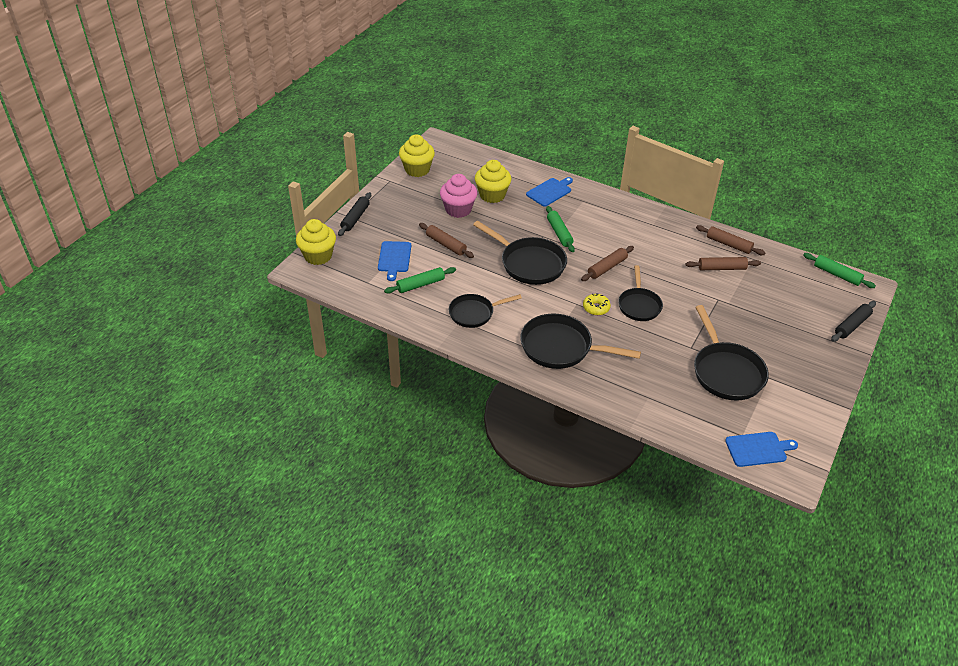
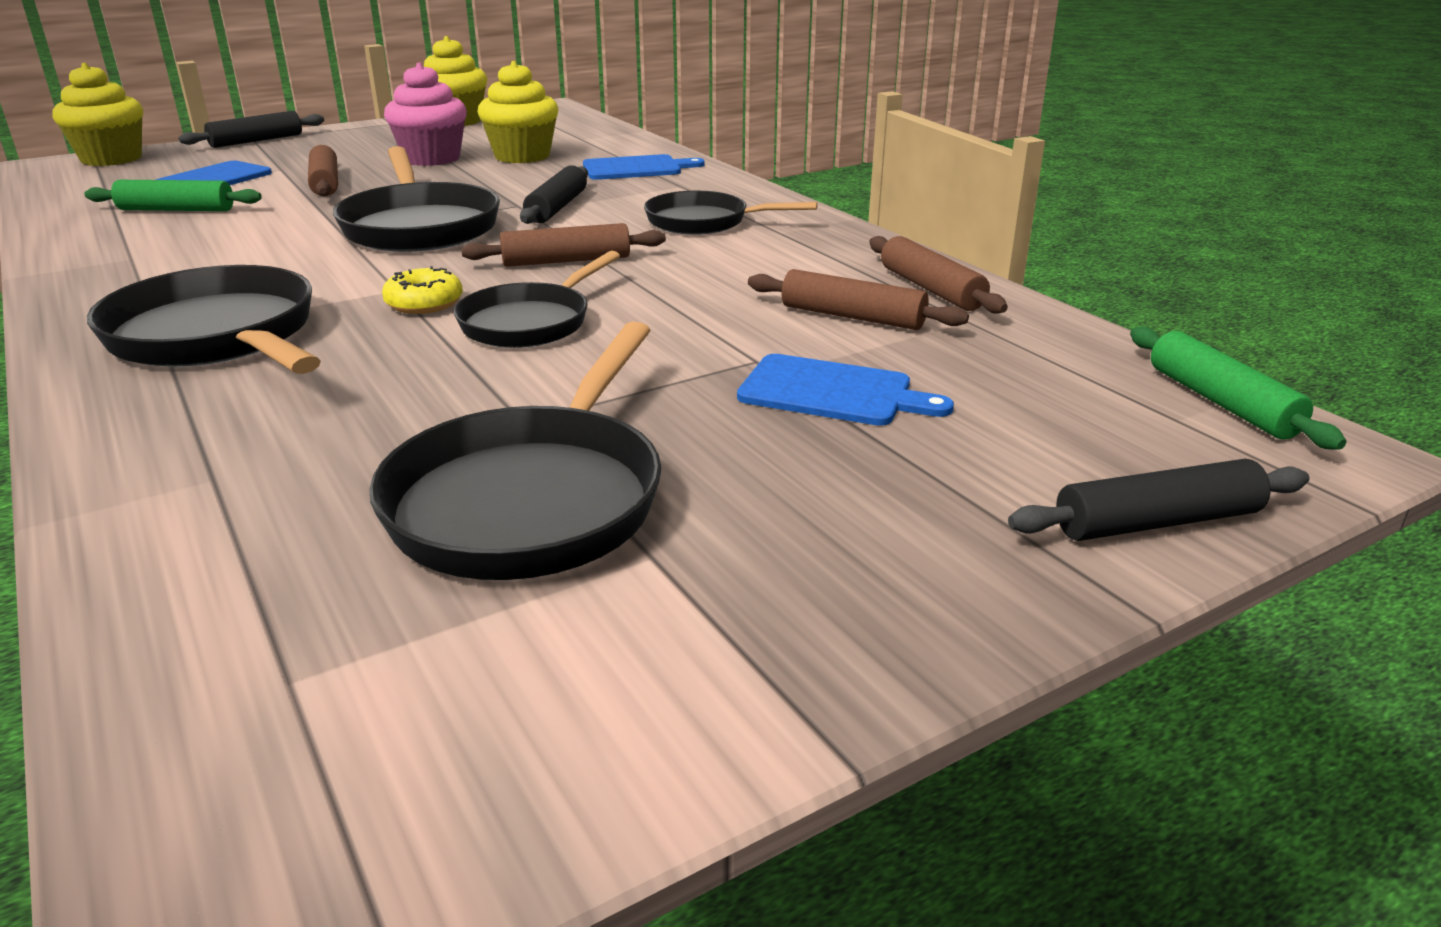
camera: 30 degrees right, 15 degrees down
black pan [449,294,522,328] -> black pan moved to [644,191,817,235]
green rolling pin [546,206,575,252] -> black rolling pin [520,165,588,224]
blue cutting board [725,432,798,467] -> blue cutting board moved to [737,354,954,426]

